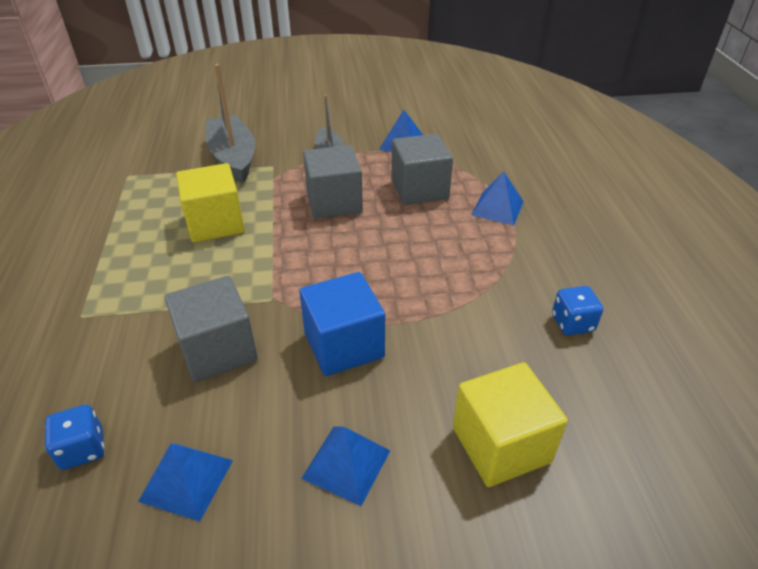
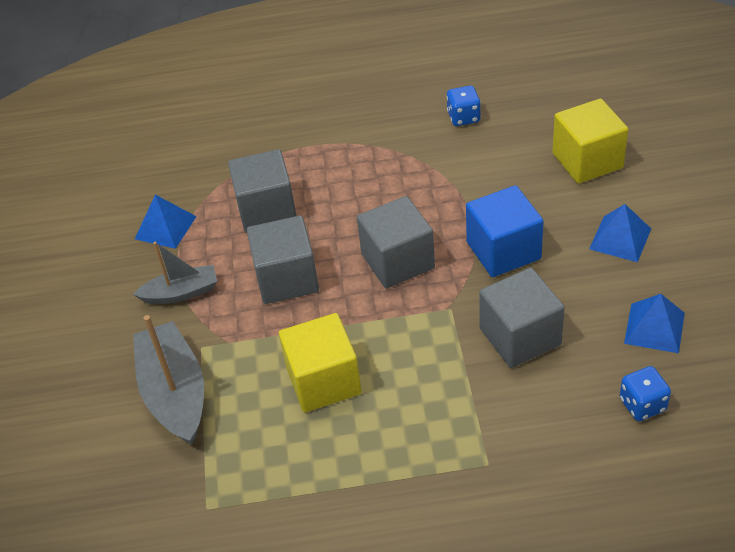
camera: 85 degrees left, 5 degrees up
grey boat [206,64,255,183] -> grey boat turned 90 degrees clockwise [133,315,204,445]
blue pyramid [471,172,524,225] -> none
none -> grey cube [357,196,435,289]

